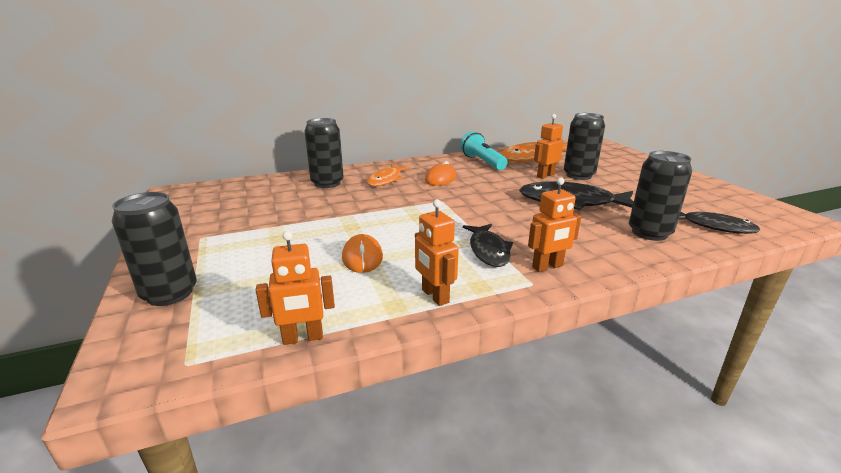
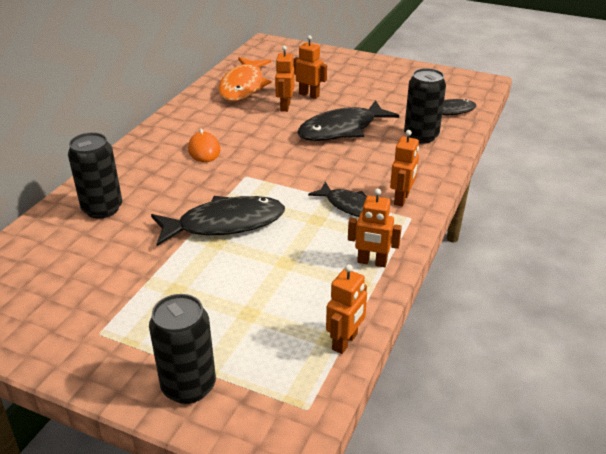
camera: 45 degrees left, 10 degrees up
orange mouse [342,234,383,273] -> none
orange fish [367,164,410,186] -> none
turquoise flashlight [460,132,507,170] -> none
black can [564,113,605,180] -> orange robot [293,35,327,99]
none -> black fish [151,196,285,246]

